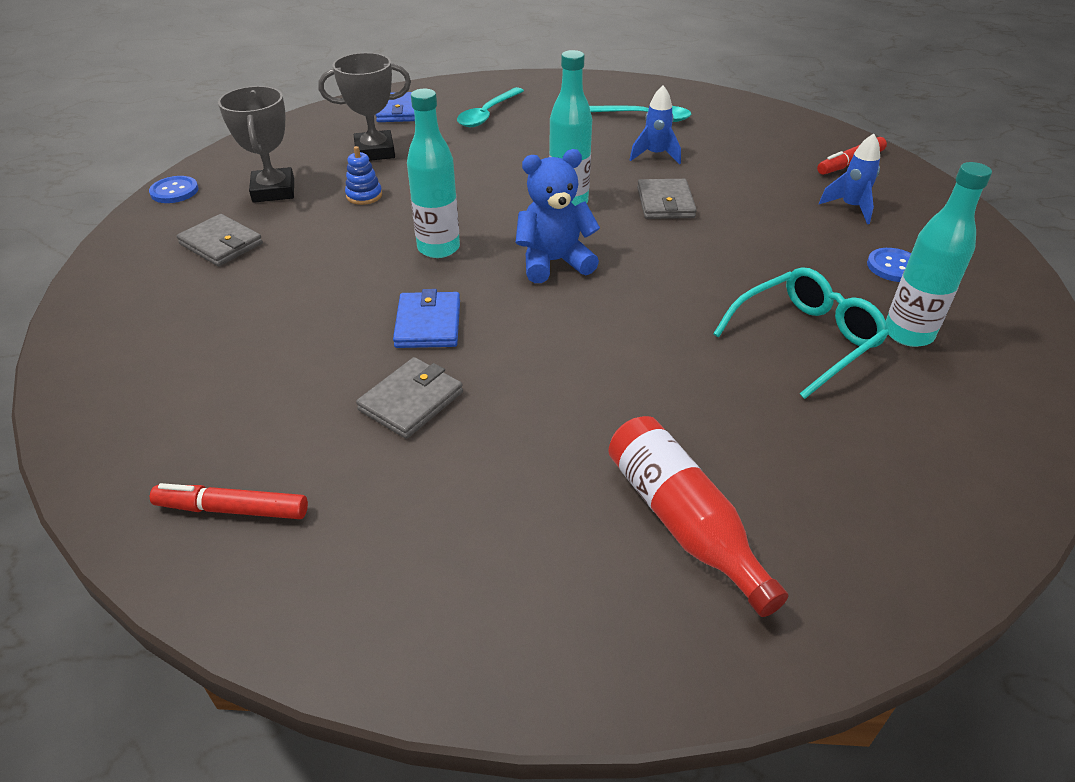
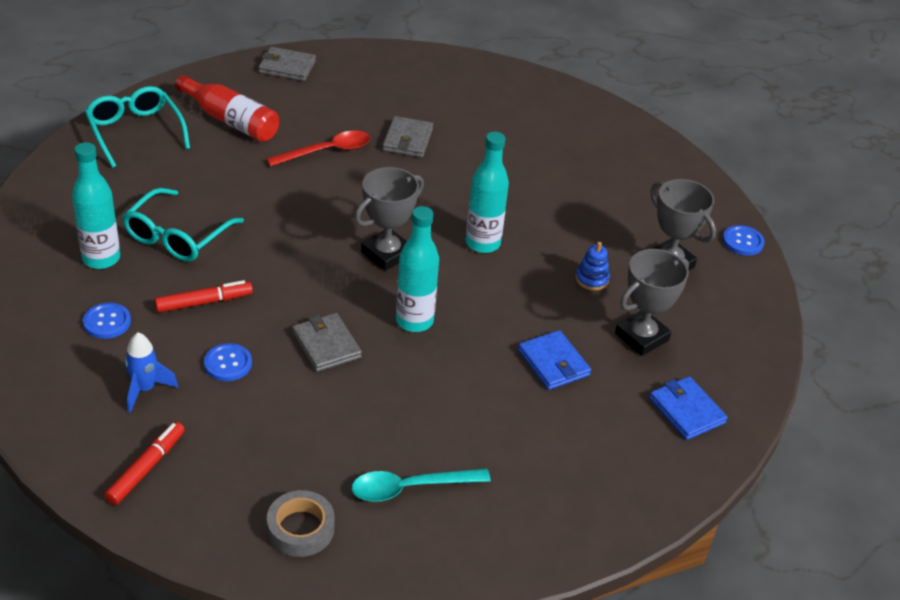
camera: 150 degrees right, 0 degrees up
red marker [150,483,308,519] -> red marker moved to [154,280,253,313]
grey wallet [177,214,263,266] -> grey wallet moved to [258,47,316,81]
blue wallet [393,289,460,348] -> blue wallet moved to [518,330,591,390]
turquoise spoon [457,87,524,127] -> none
blue teddy bear [515,149,600,283] -> grey trophy [354,167,424,271]
blue rocket [630,85,681,164] -> none
none -> turquoise glasses [85,86,190,168]
none -> blue button [204,343,252,381]
none -> red spoon [266,131,370,167]
none -> grey tape [267,490,335,557]

